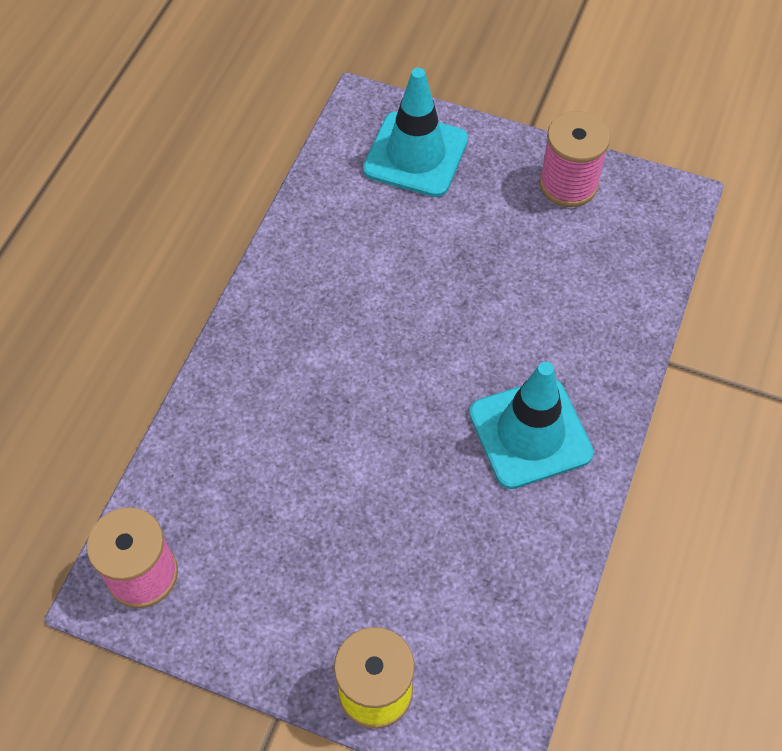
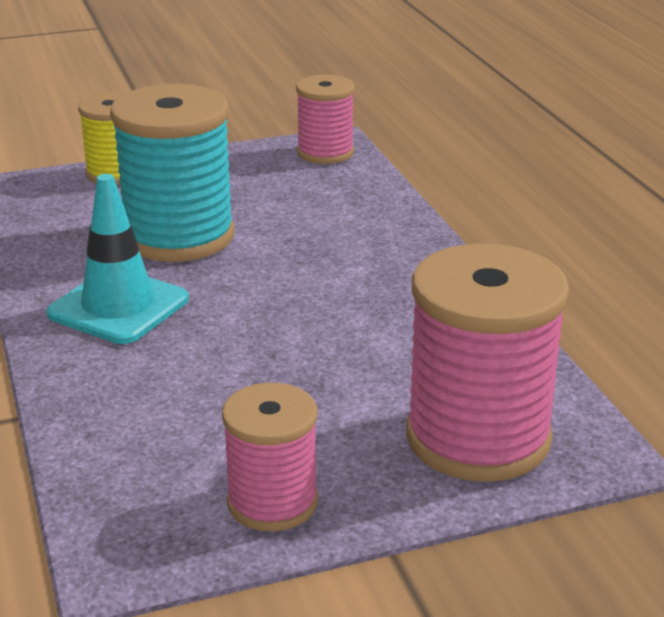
camera: 140 degrees right, 30 degrees down
turquoise traffic cone [363,68,468,197] -> pink spool [406,243,569,482]
none -> turquoise spool [110,84,234,262]

